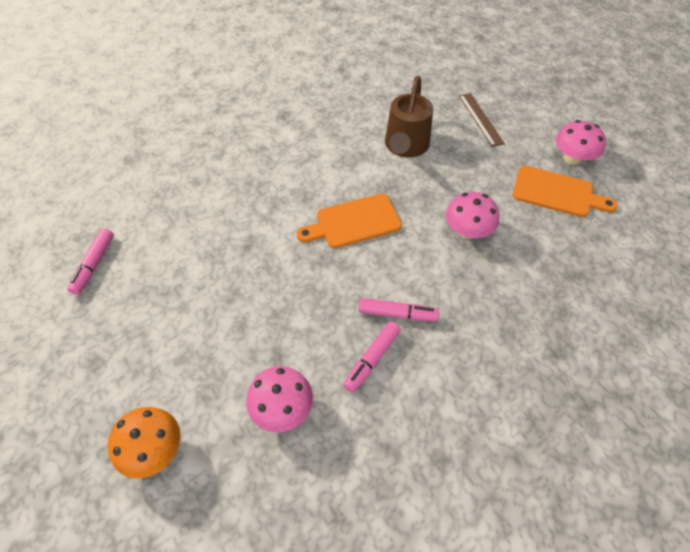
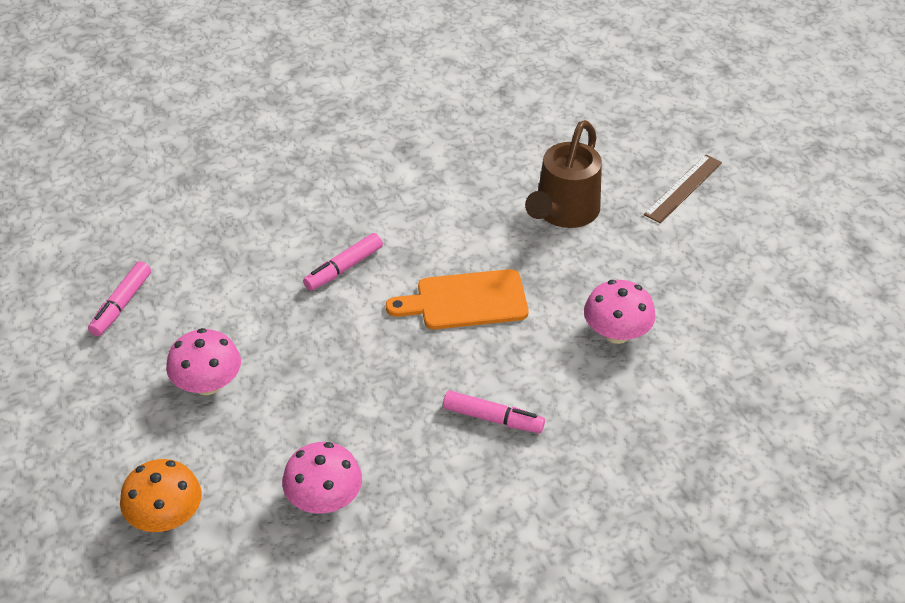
camera: 10 degrees right, 10 degrees down
pink marker [343,321,401,393] -> pink marker moved to [303,233,383,291]
brown ruler [459,93,505,147] -> brown ruler turned 45 degrees clockwise [644,154,722,223]
orange cutting board [513,166,618,217] -> none
pink mushroom [555,120,606,165] -> pink mushroom moved to [166,328,241,395]

